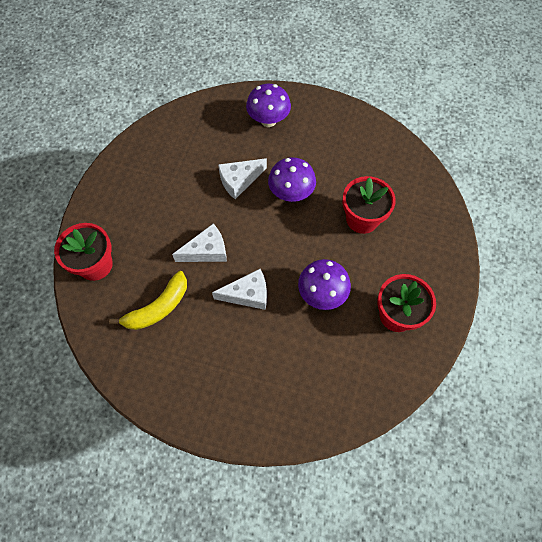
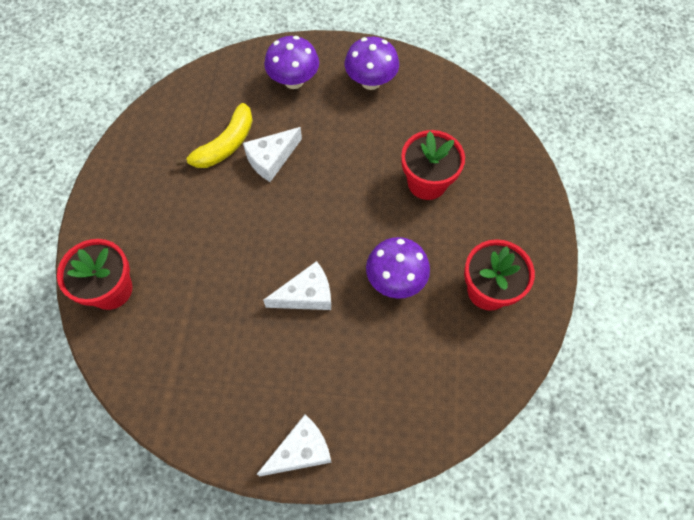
camera: 10 degrees left, 0 degrees up
yellow banana [109,271,187,330] -> yellow banana moved to [176,103,253,168]
white cheese [172,223,227,262] -> white cheese moved to [257,414,332,476]
purple mushroom [268,157,316,202] -> purple mushroom moved to [345,37,399,90]

